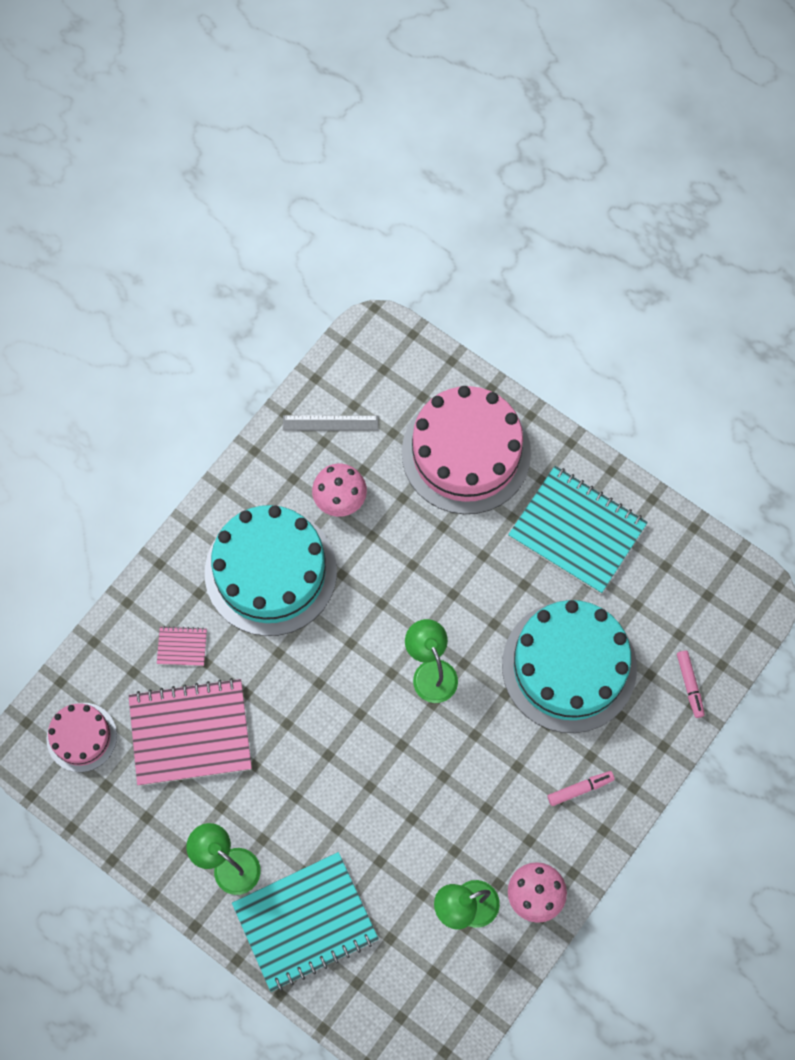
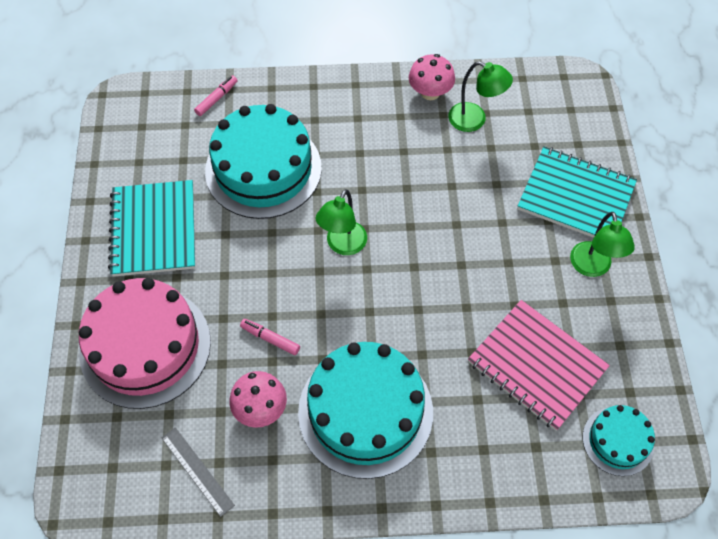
camera: 130 degrees left, 10 degrees down
pink cake [46,703,117,772] -> turquoise cake [583,405,655,476]
pink notebook [157,626,207,666] -> none
pink marker [548,771,615,806] -> pink marker moved to [240,319,300,355]

